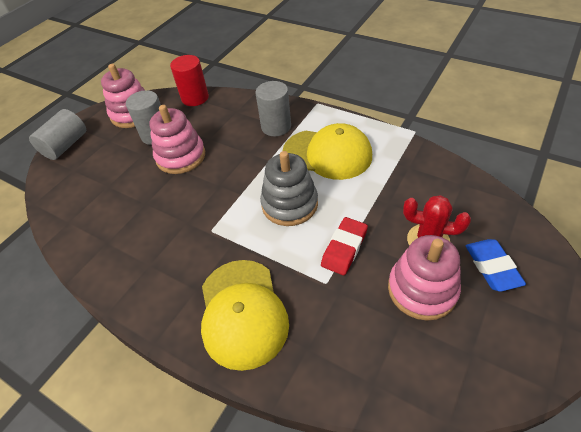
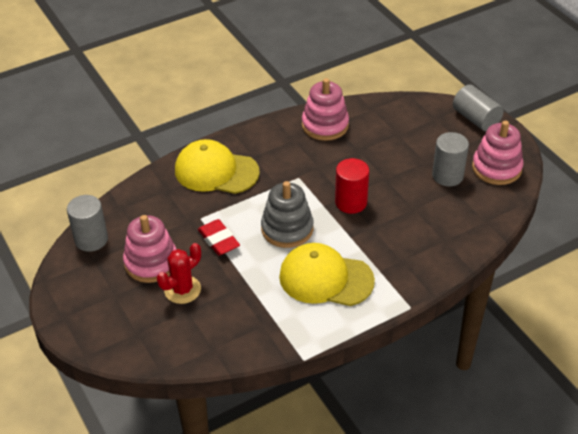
camera: 115 degrees right, 5 degrees down
pink stacking toy [149,105,205,174] -> pink stacking toy moved to [302,78,349,141]
red cylinder [170,55,209,106] -> red cylinder moved to [335,158,369,214]
grey cylinder [256,81,291,136] -> grey cylinder moved to [67,195,108,252]
yellow cap [283,123,372,180] -> yellow cap turned 60 degrees clockwise [279,243,375,306]
blue eraser [466,239,526,292] -> none

